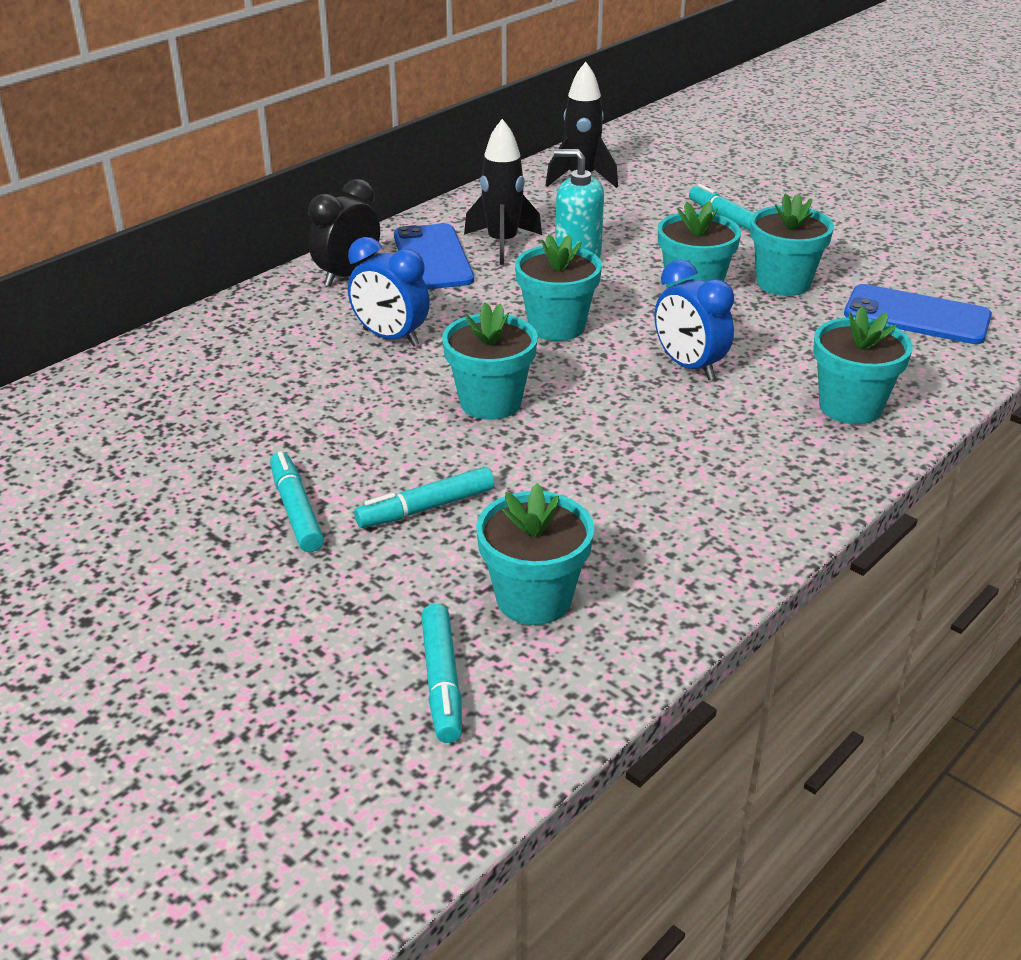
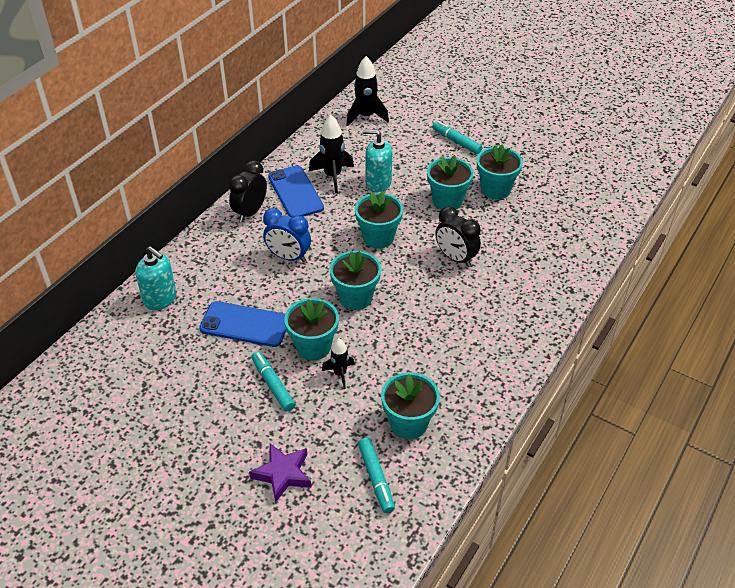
camera: 10 degrees left, 10 degrees up
turquoise marker [354,467,494,528] -> black rocket [322,338,354,389]
blue clock [655,260,734,380] -> black clock [435,206,481,267]
turquoise flower pot [813,306,913,425] -> turquoise flower pot moved to [284,298,339,360]
blue phone [844,284,992,344] -> blue phone moved to [199,301,286,347]
none -> turquoise soap dispenser [135,246,177,310]
none -> purple star [249,443,311,503]

